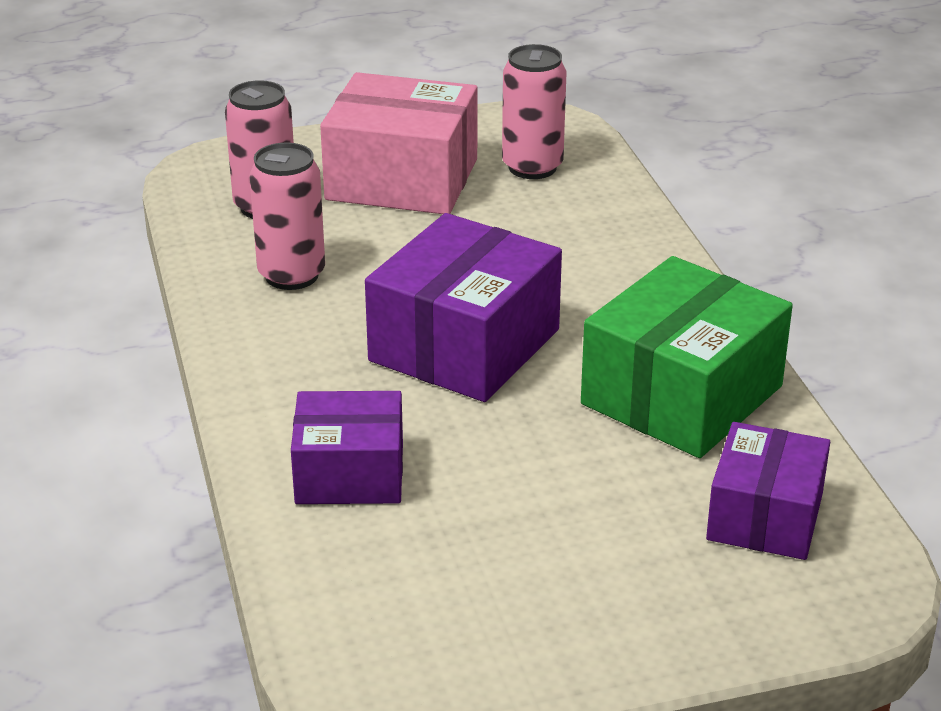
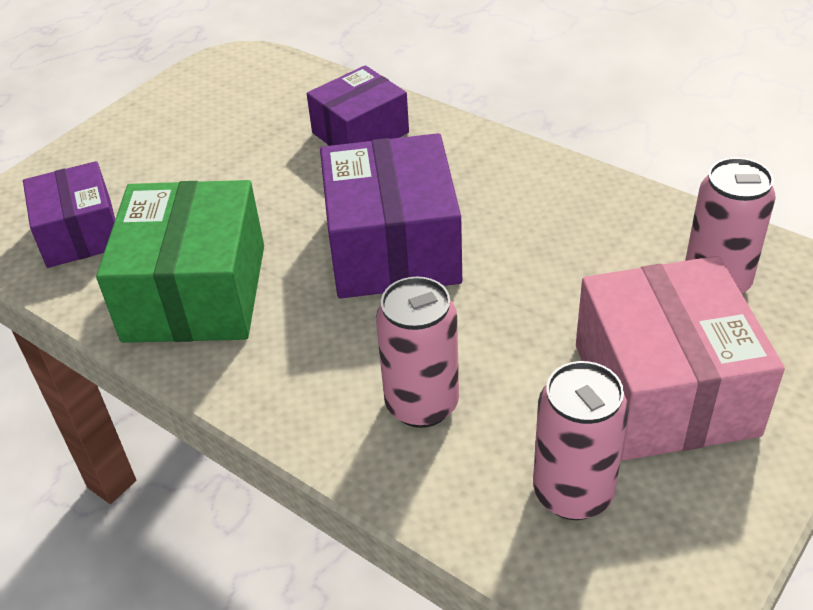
camera: 145 degrees right, 10 degrees up
pink can [250,143,325,290] -> pink can moved to [376,277,459,428]
pink box [320,72,478,214] -> pink box turned 75 degrees counterclockwise [576,256,785,460]

